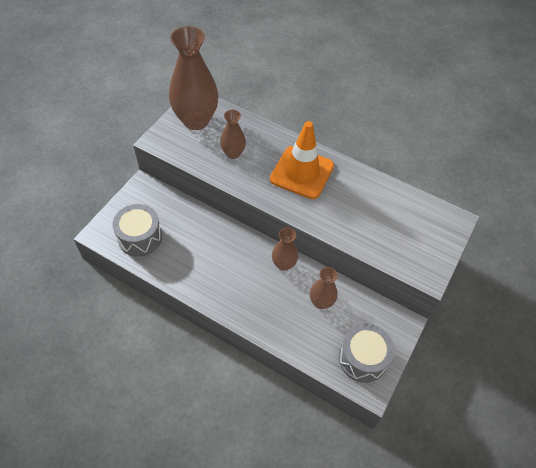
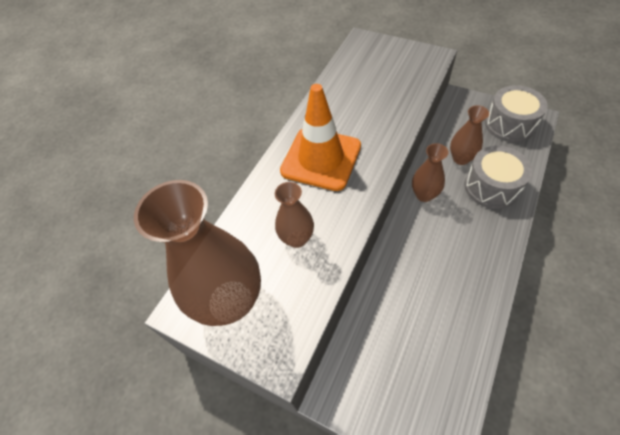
camera: 85 degrees left, 0 degrees up
grey drum [112,204,162,256] -> grey drum moved to [464,146,532,209]

